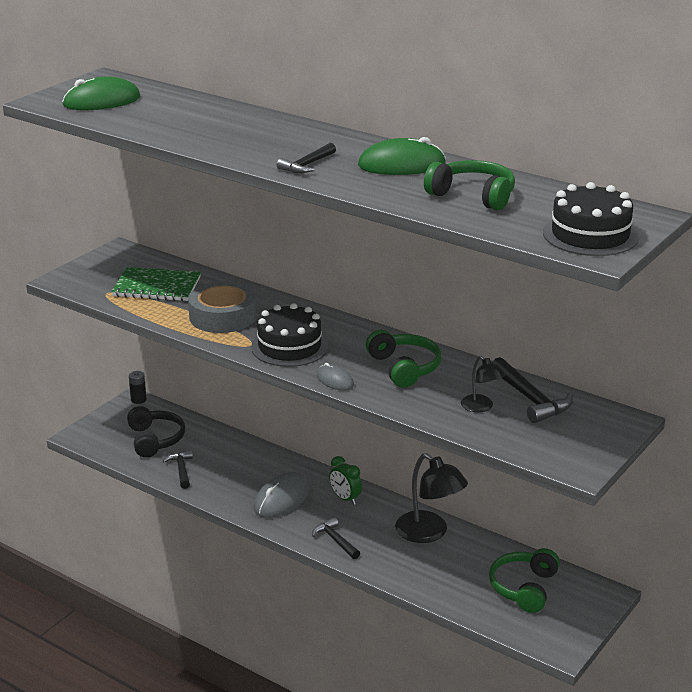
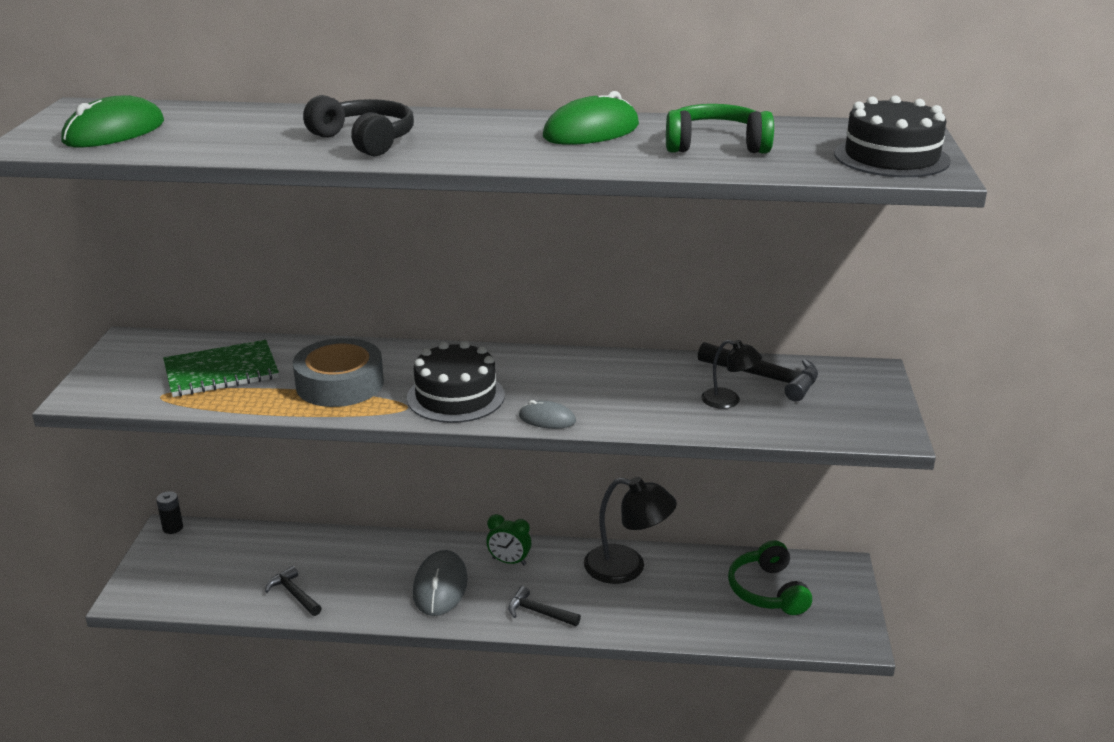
camera: 30 degrees left, 0 degrees up
black headphones [127,406,185,458] -> black headphones moved to [303,95,414,156]
black hammer [277,143,336,173] -> none
green headphones [366,330,442,388] -> none

